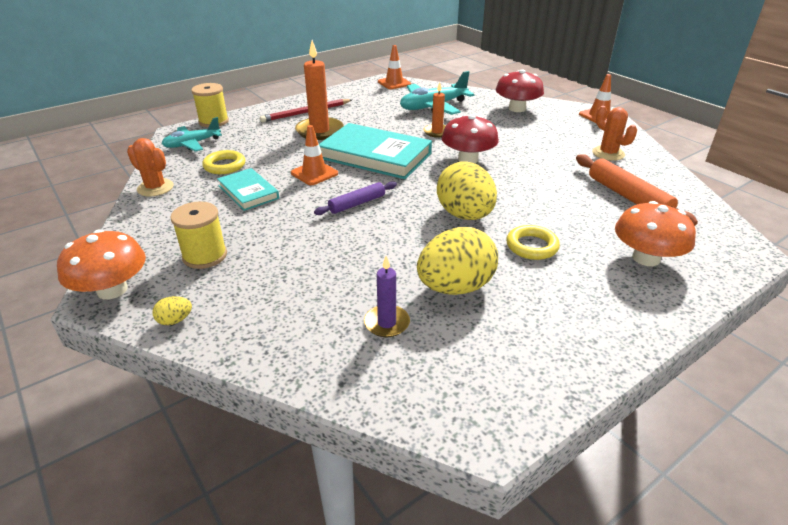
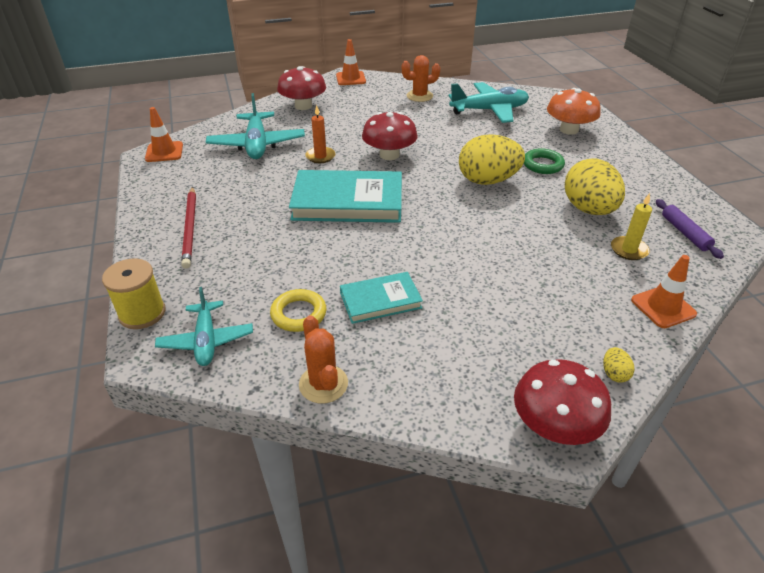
camera: 70 degrees left, 5 degrees up
orange mushroom [57,229,146,299] -> red mushroom [514,359,611,445]
orange cactus [127,138,174,196] -> orange cactus turned 75 degrees counterclockwise [299,315,348,403]
yellow spool [170,201,227,269] -> none
orange traffic cone [291,125,338,185] -> orange traffic cone moved to [631,255,697,328]
orange candle [295,40,344,140] -> none
purple rolling pin [314,181,397,215] -> purple rolling pin moved to [656,199,724,259]
turquoise book [319,123,432,179] -> turquoise book turned 45 degrees clockwise [289,170,402,223]
purple candle [364,256,410,337] -> yellow candle [611,193,652,260]
yellow ring [507,225,560,260] -> green ring [524,148,565,174]
orange rolling pin [576,154,698,226] -> turquoise plane [449,82,529,123]

